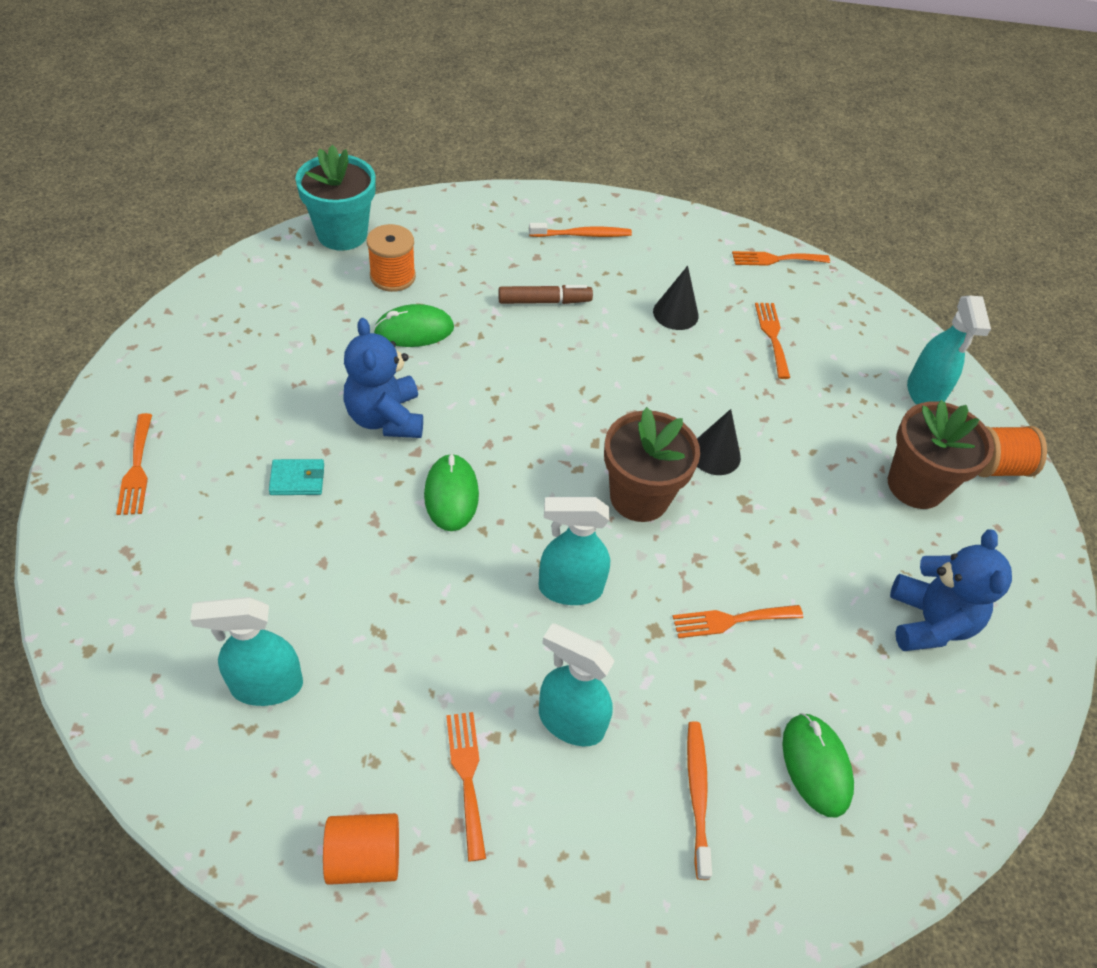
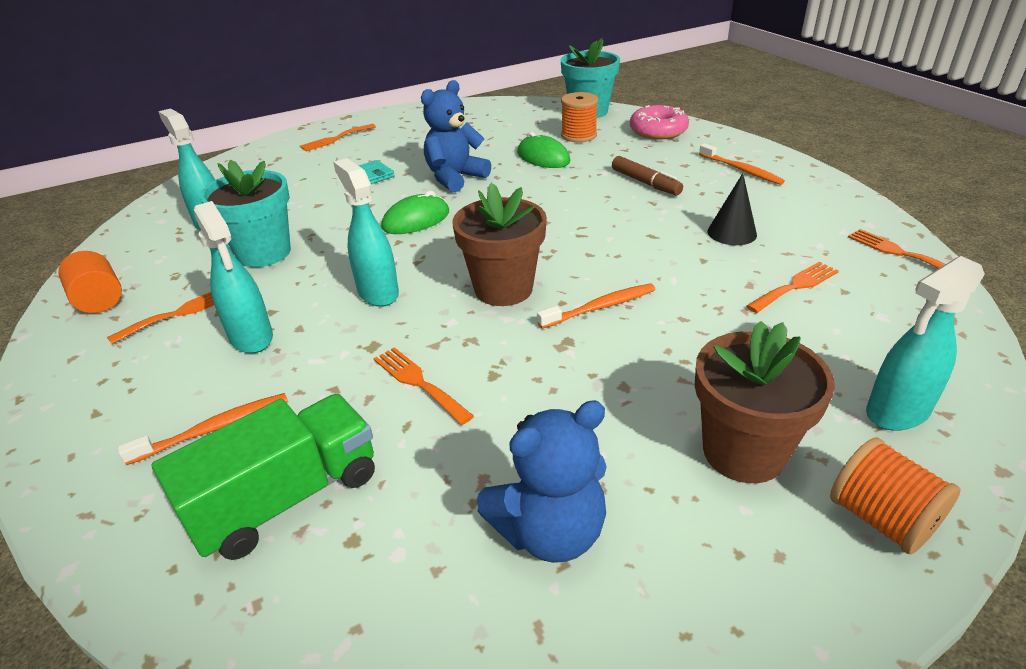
camera: 65 degrees right, 15 degrees down
turquoise spray bottle [539,623,615,746] -> turquoise spray bottle turned 150 degrees clockwise [194,201,273,353]
black cone [697,409,741,475] -> orange toothbrush [537,283,656,329]
green mouse [782,713,854,817] -> green truck [152,394,375,560]
none -> turquoise flower pot [199,160,291,267]
none -> pink donut [630,105,689,139]

